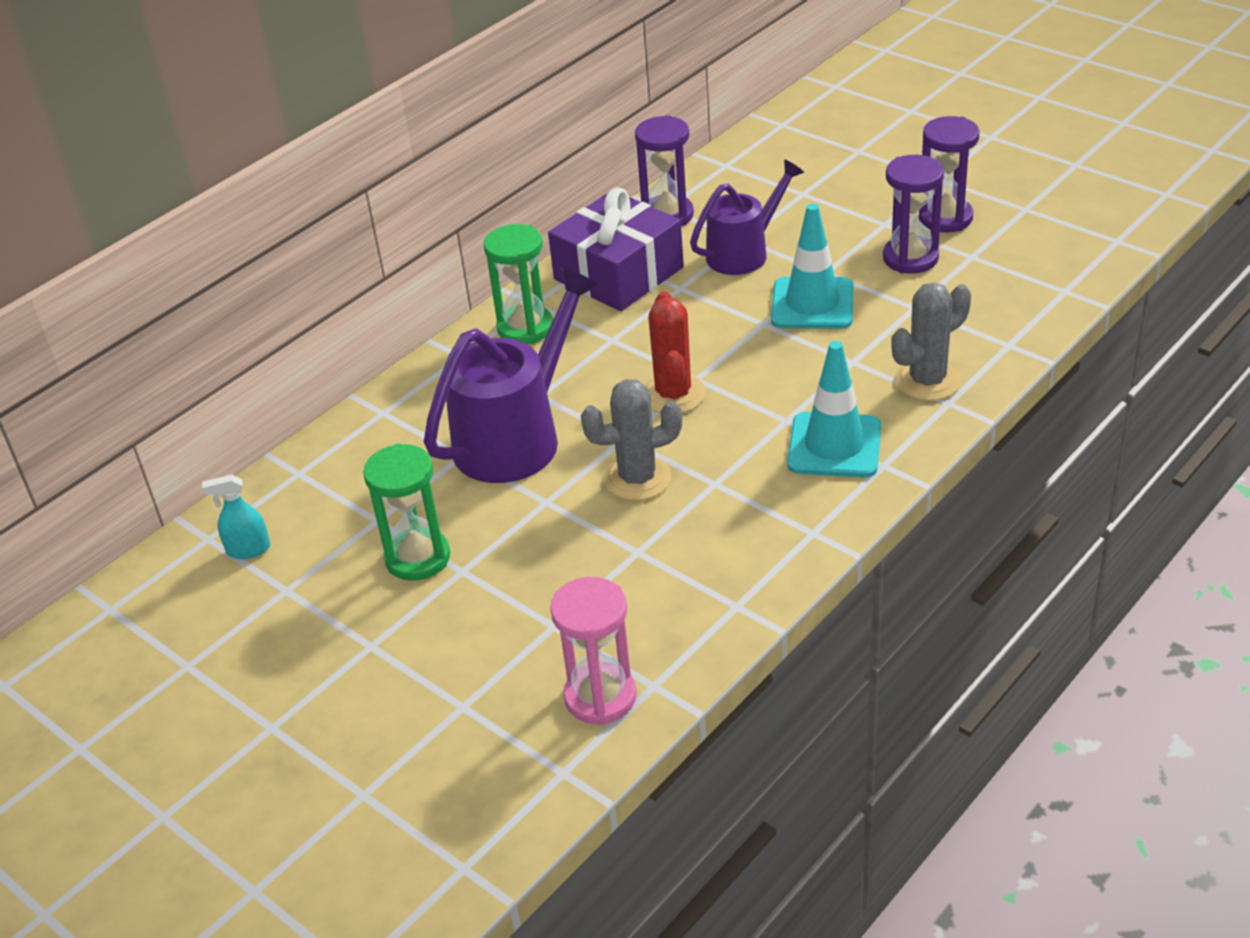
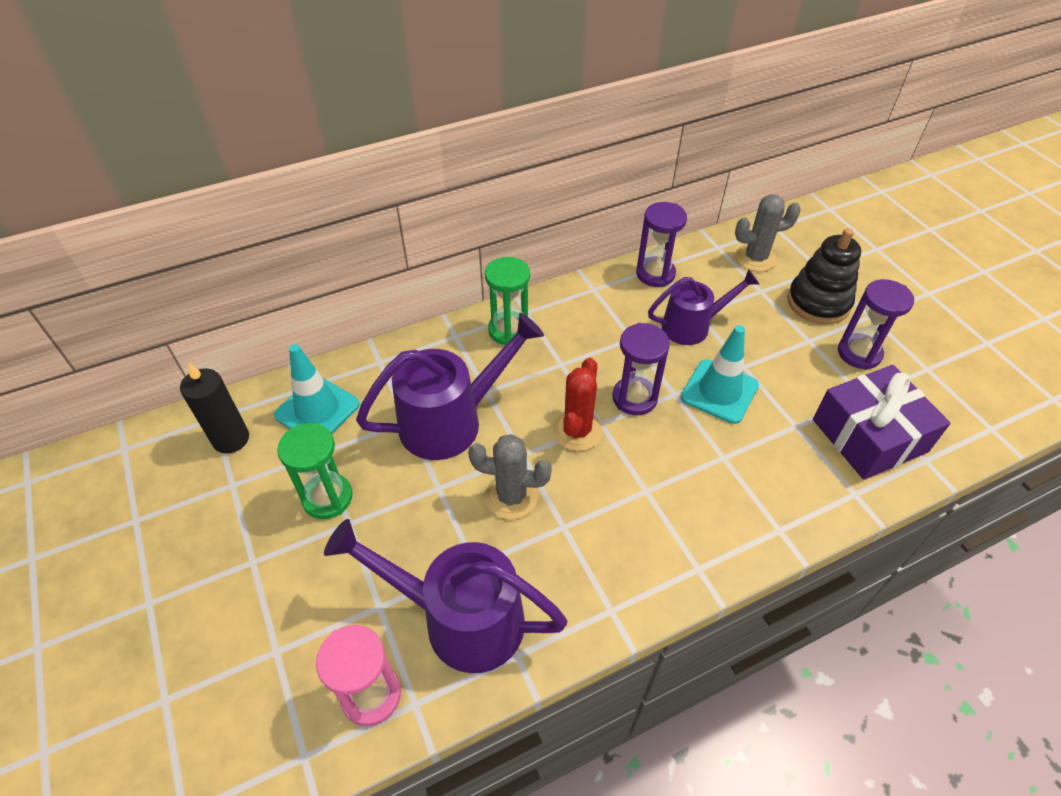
camera: 20 degrees right, 10 degrees up
turquoise spray bottle [202,475,271,559] -> black candle [180,362,249,454]
purple gift [548,187,684,311] -> purple gift moved to [813,365,950,480]
turquoise traffic cone [787,341,881,478] -> turquoise traffic cone moved to [274,344,360,434]
purple hourglass [883,155,944,274] -> purple hourglass moved to [612,323,670,415]
grey cactus [891,282,971,401] -> grey cactus moved to [735,194,801,272]
none -> purple watering can [324,519,568,673]
none -> black stacking toy [787,228,861,324]

